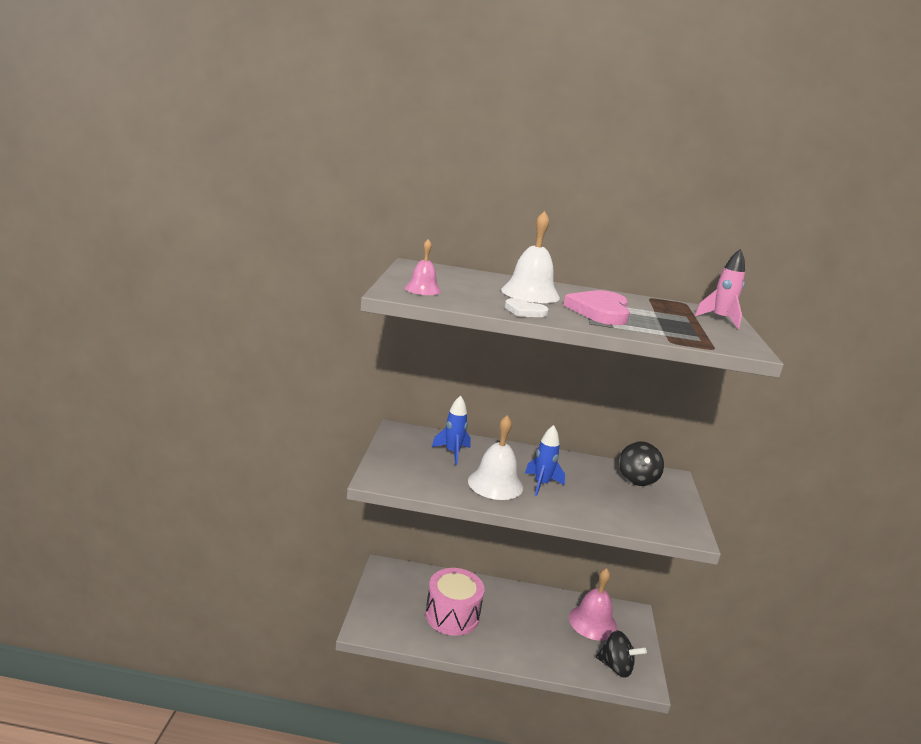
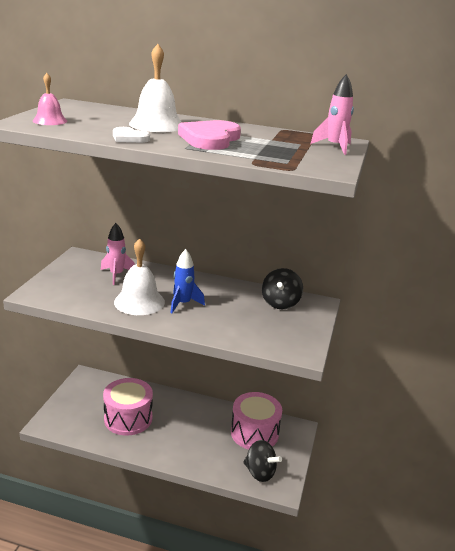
camera: 10 degrees right, 5 degrees up
blue rocket [432,395,471,465] -> pink rocket [101,223,135,285]
pink bell [569,568,617,640] -> pink drum [231,392,282,450]

